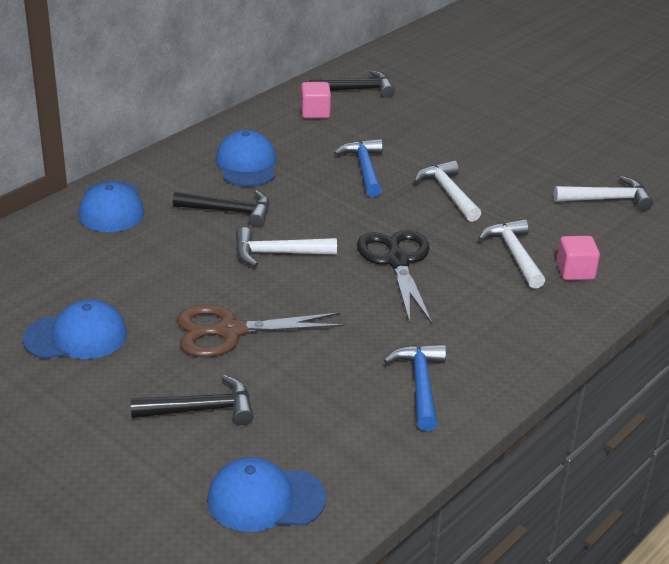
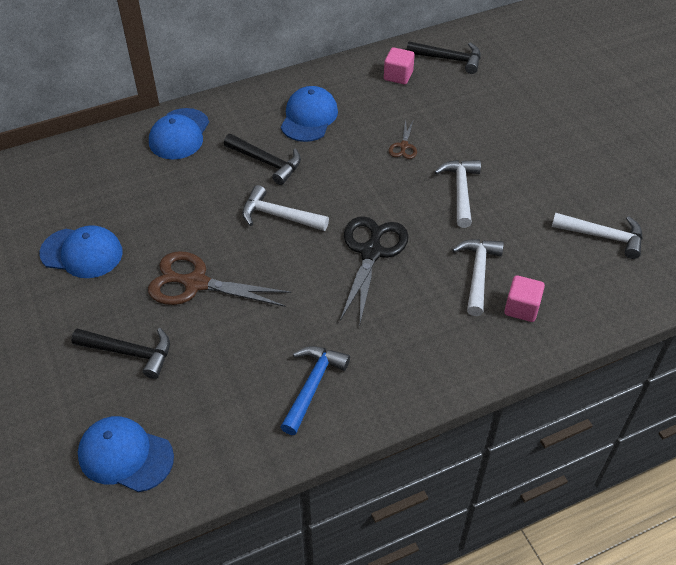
camera: 25 degrees right, 15 degrees up
blue hammer [334,139,383,197] -> brown scissors [389,119,417,159]

